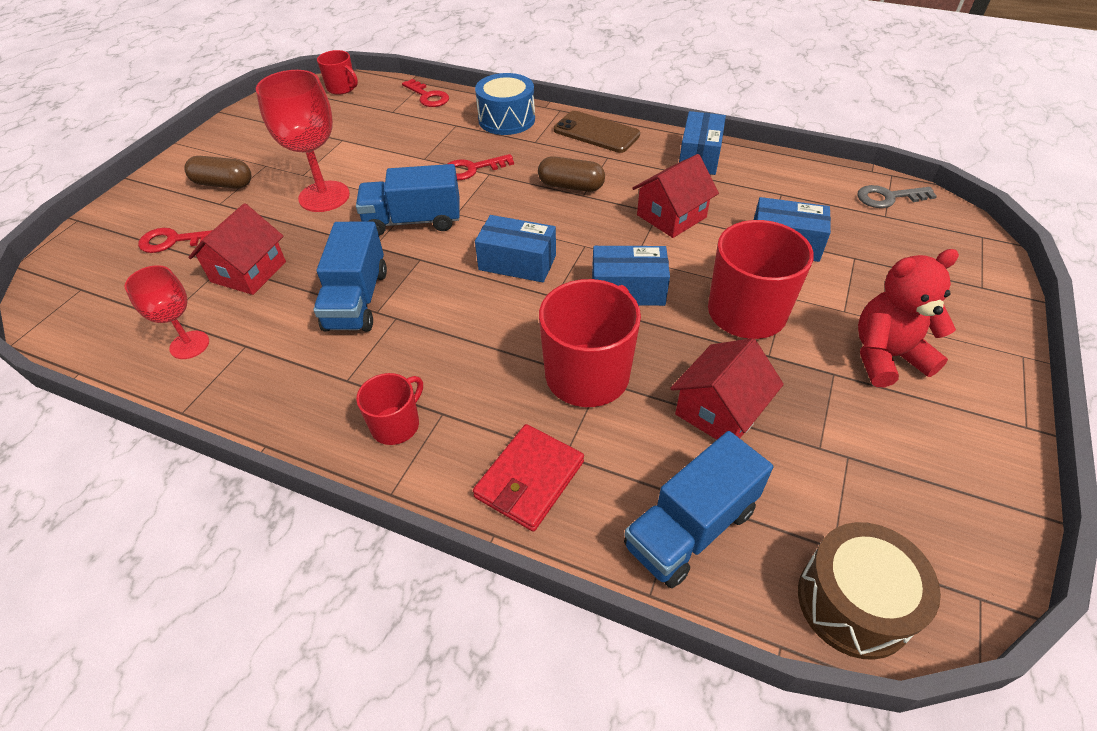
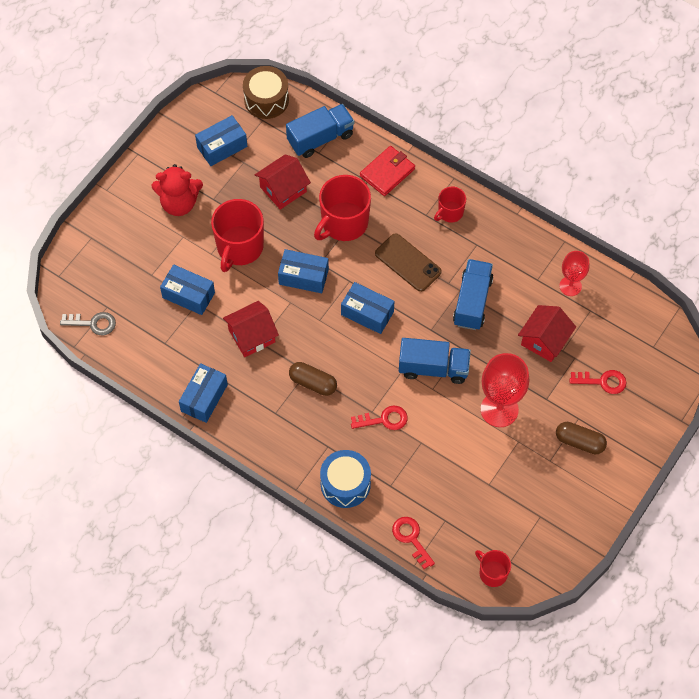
camera: 170 degrees left, 15 degrees up
brown phone [554,111,640,153] -> brown phone moved to [375,233,441,292]
none -> blue box [195,115,247,166]

